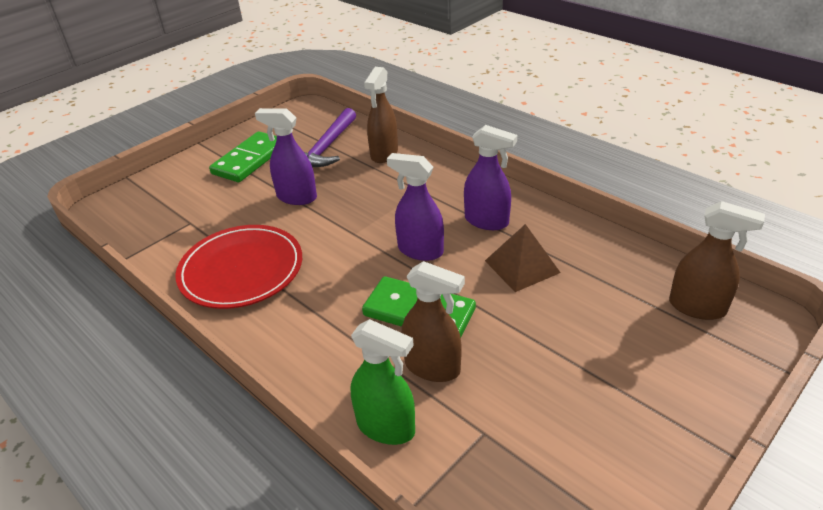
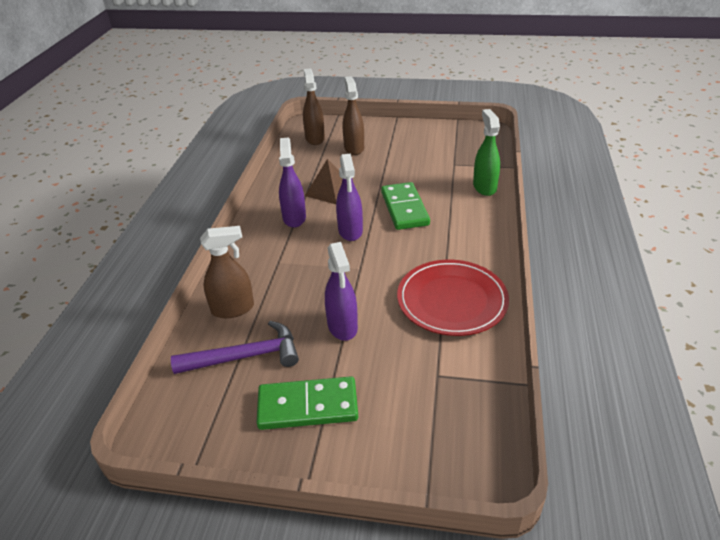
camera: 125 degrees left, 0 degrees up
brown spray bottle [402,261,465,382] -> brown spray bottle moved to [343,76,364,155]

